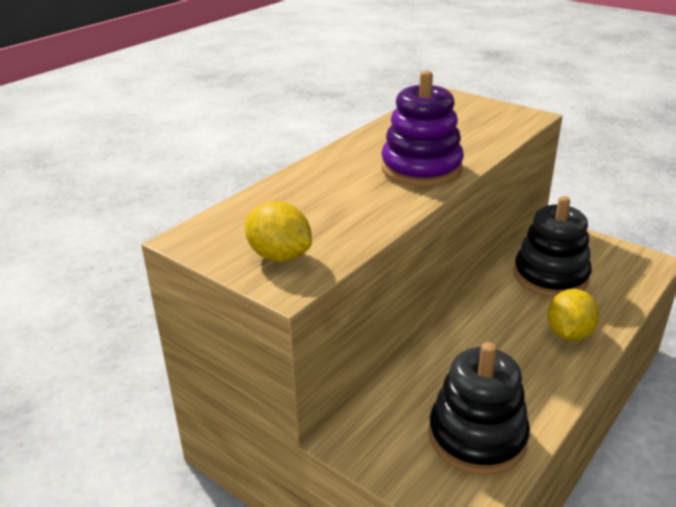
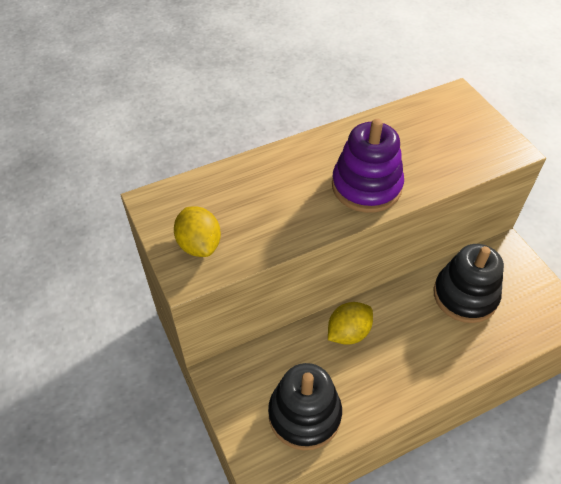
camera: 25 degrees right, 20 degrees up
yellow lemon [547,289,599,341] -> yellow lemon moved to [328,302,373,345]

